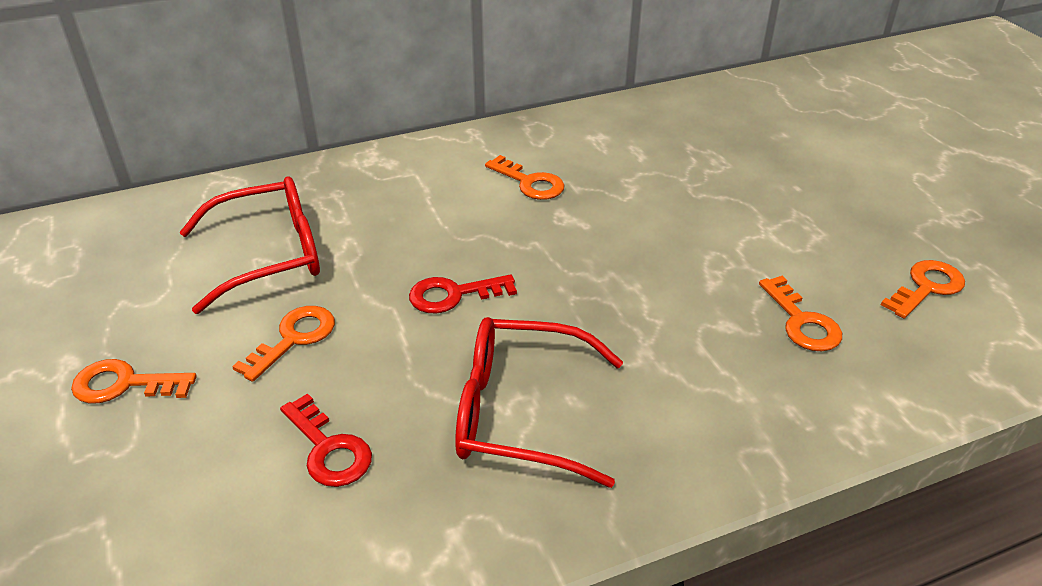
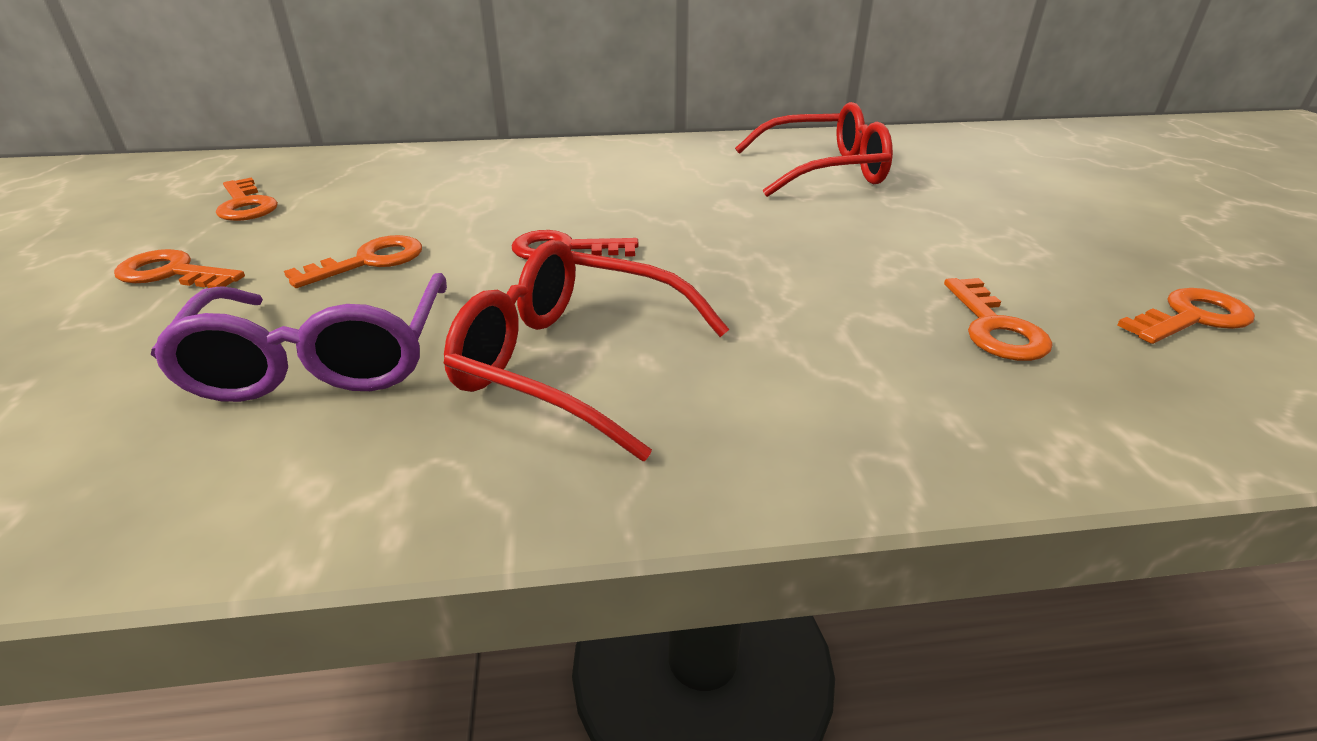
camera: 15 degrees right, 5 degrees down
red glasses [180,176,320,314] -> red glasses moved to [735,102,893,197]
red key [280,393,372,487] -> purple glasses [151,273,447,402]
orange key [485,155,564,200] -> orange key moved to [216,178,278,221]

